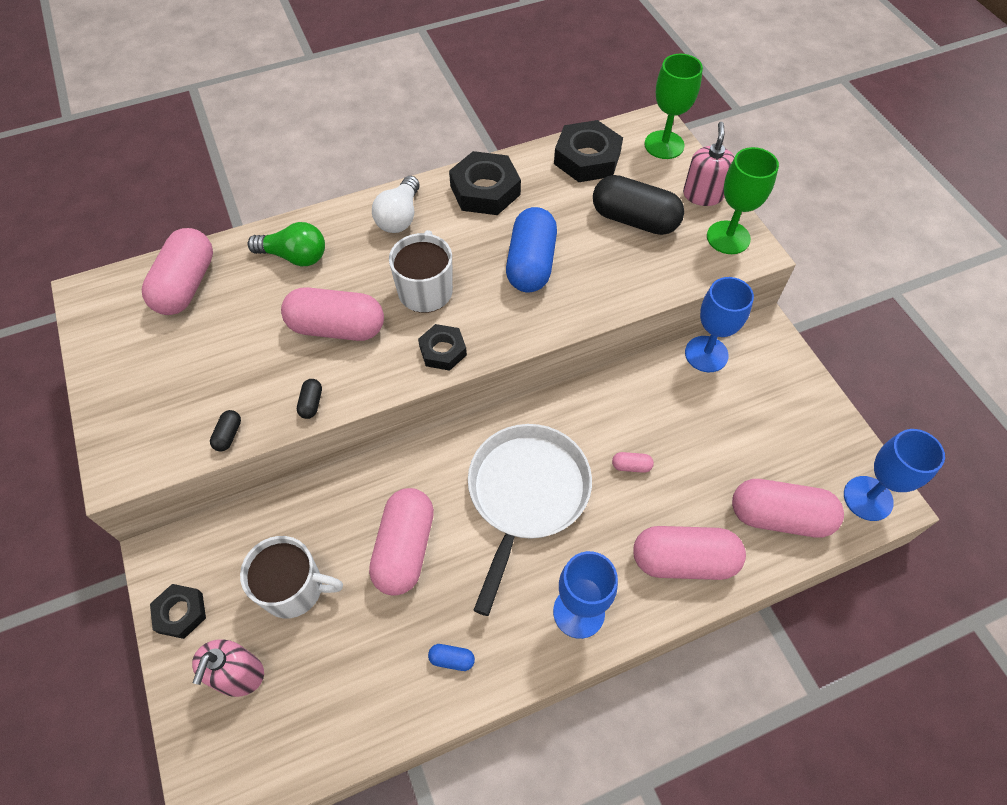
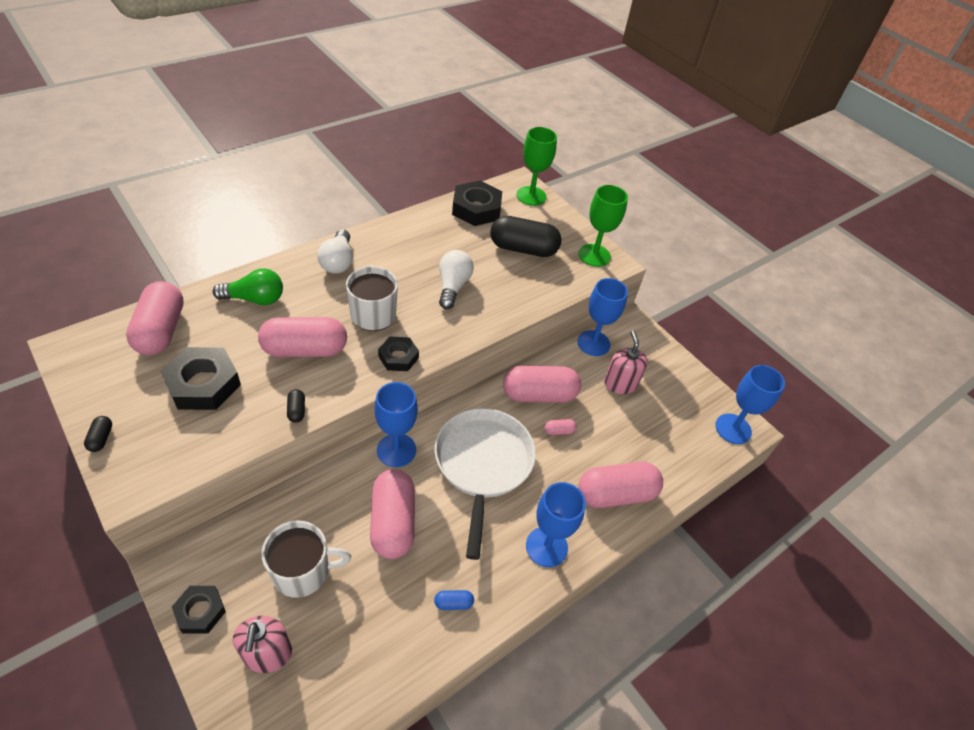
camera: 20 degrees left, 10 degrees down
black capsule [210,410,241,451] -> black capsule moved to [84,416,112,452]
black nut [449,151,521,215] -> black nut moved to [161,347,241,410]
blue capsule [506,207,557,292] -> white light bulb [439,250,474,309]
pink soap dispenser [683,122,734,206] -> pink soap dispenser moved to [604,330,648,394]
pink capsule [732,479,844,538] -> pink capsule moved to [503,366,581,403]
none -> blue goblet [375,382,418,467]

